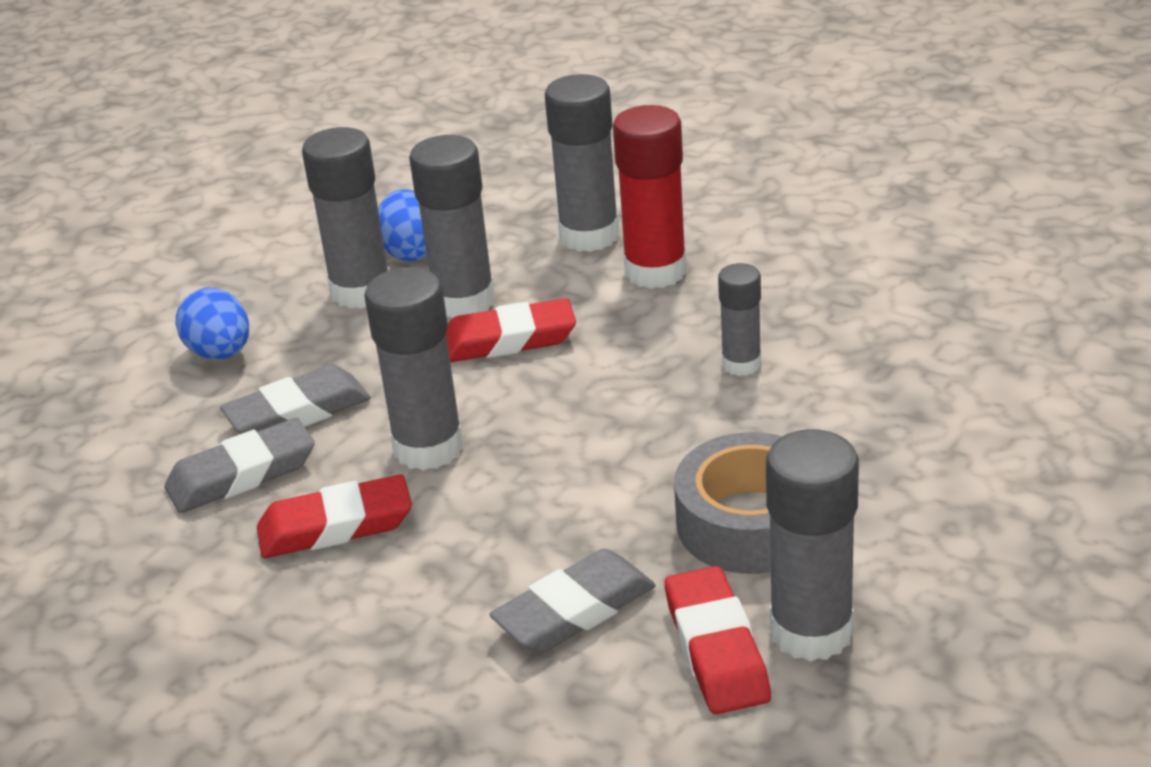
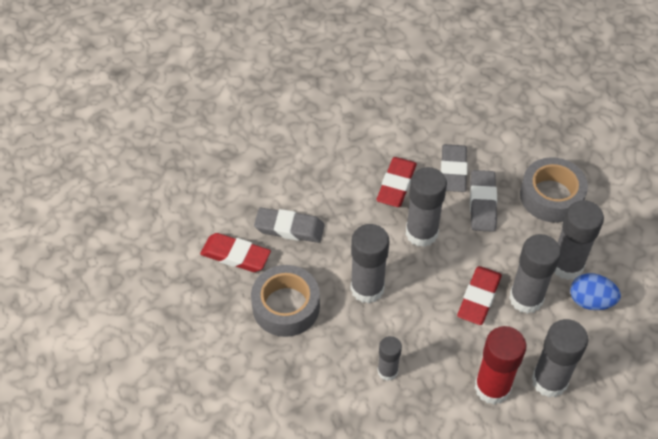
camera: 120 degrees right, 20 degrees up
blue egg [176,288,249,360] -> grey tape [520,157,588,223]
grey eraser [489,549,656,653] -> grey eraser turned 75 degrees counterclockwise [254,208,325,243]
grey glue stick [766,429,859,662] -> grey glue stick moved to [351,224,389,303]

